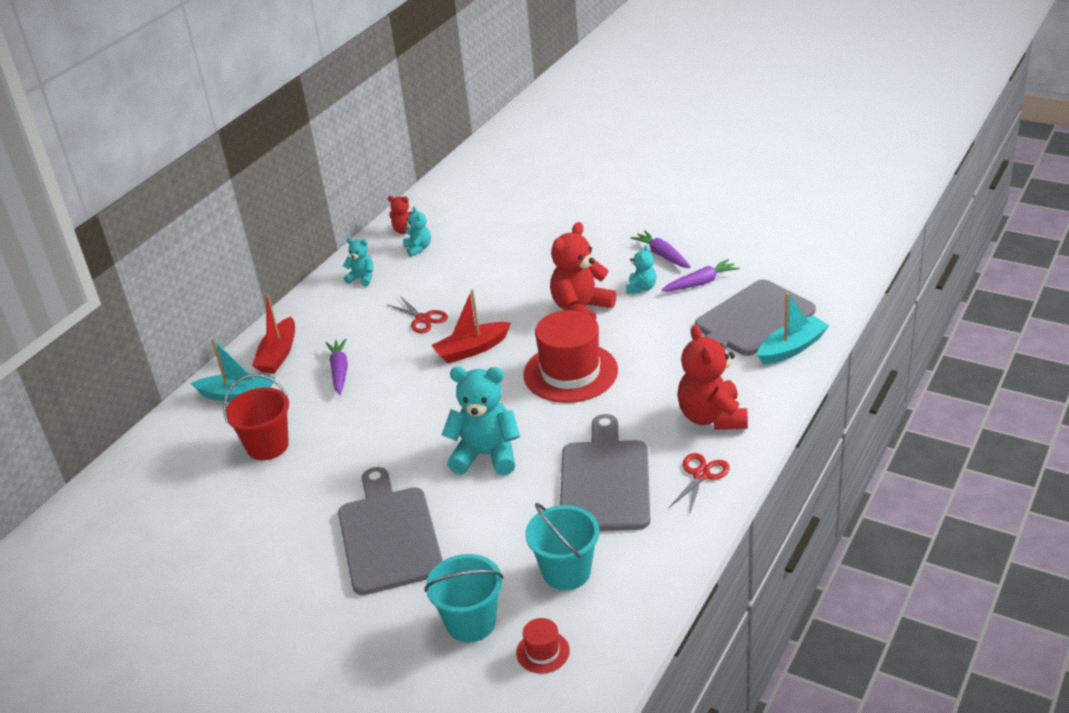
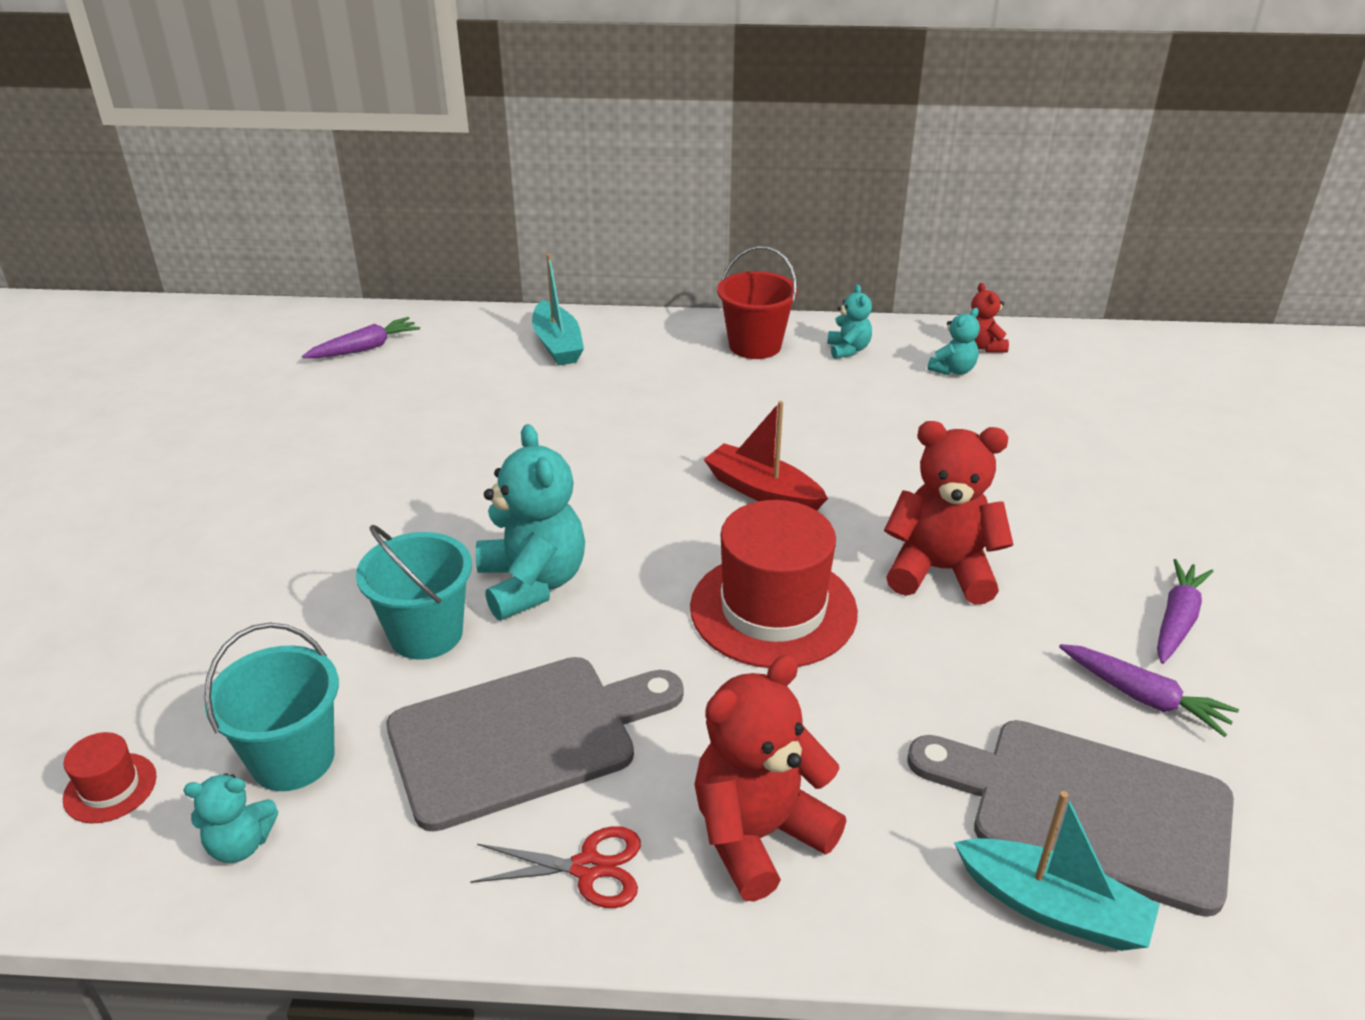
camera: 60 degrees right, 0 degrees up
red bucket [223,374,289,460] -> red bucket moved to [717,246,798,359]
red boat [252,293,295,373] -> none
purple carrot [326,339,348,395] -> purple carrot moved to [302,317,420,358]
grey cutting board [338,467,443,595] -> none
red scissors [386,296,448,333] -> none
turquoise bucket [425,554,504,643] -> turquoise bucket moved to [356,525,472,660]
turquoise teddy bear [626,245,657,294] -> turquoise teddy bear moved to [183,773,278,863]

